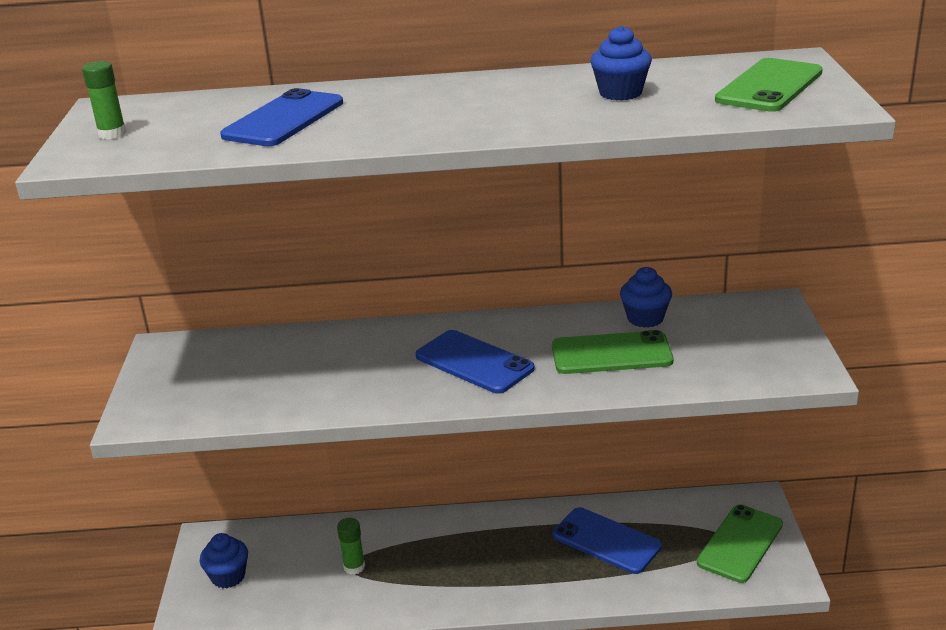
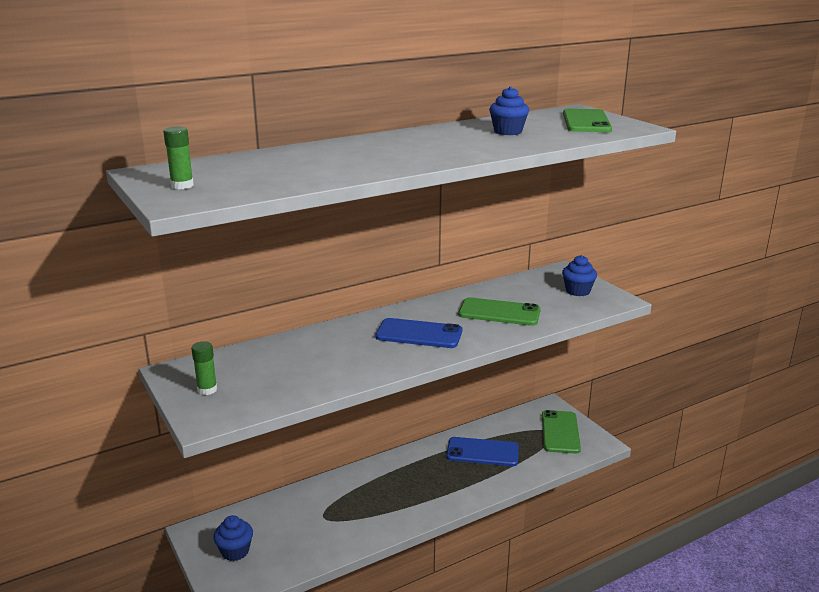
camera: 30 degrees left, 5 degrees down
blue phone [220,88,343,146] -> none
green glue stick [337,518,365,575] -> green glue stick moved to [192,341,217,395]
green phone [552,330,673,374] -> green phone turned 45 degrees clockwise [459,297,541,326]
blue cupcake [620,267,672,328] -> blue cupcake moved to [562,255,597,296]

